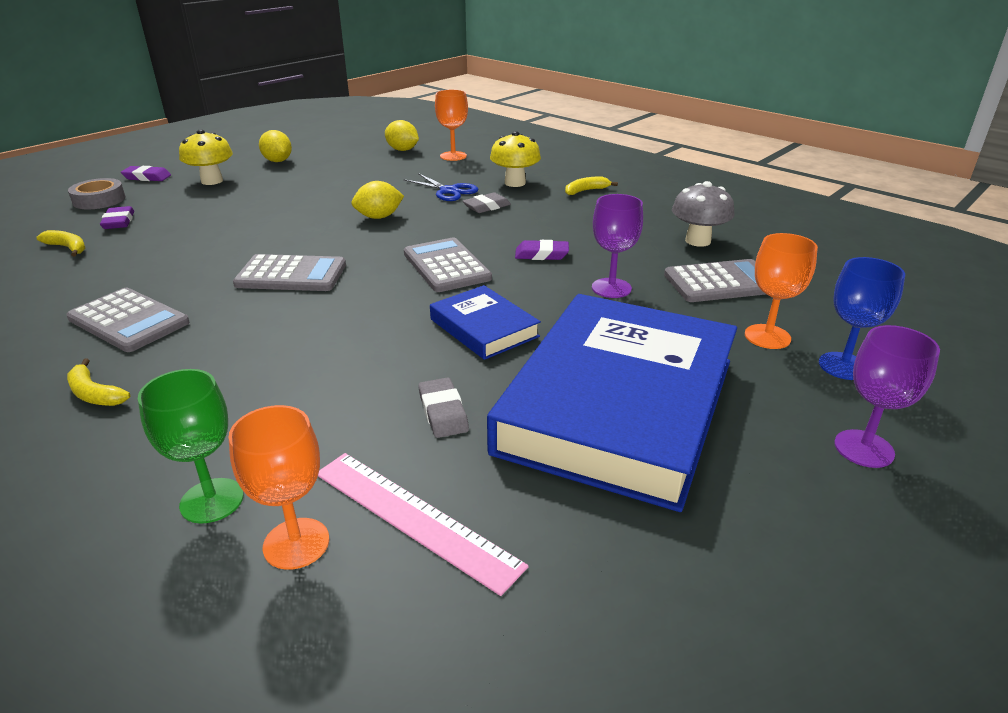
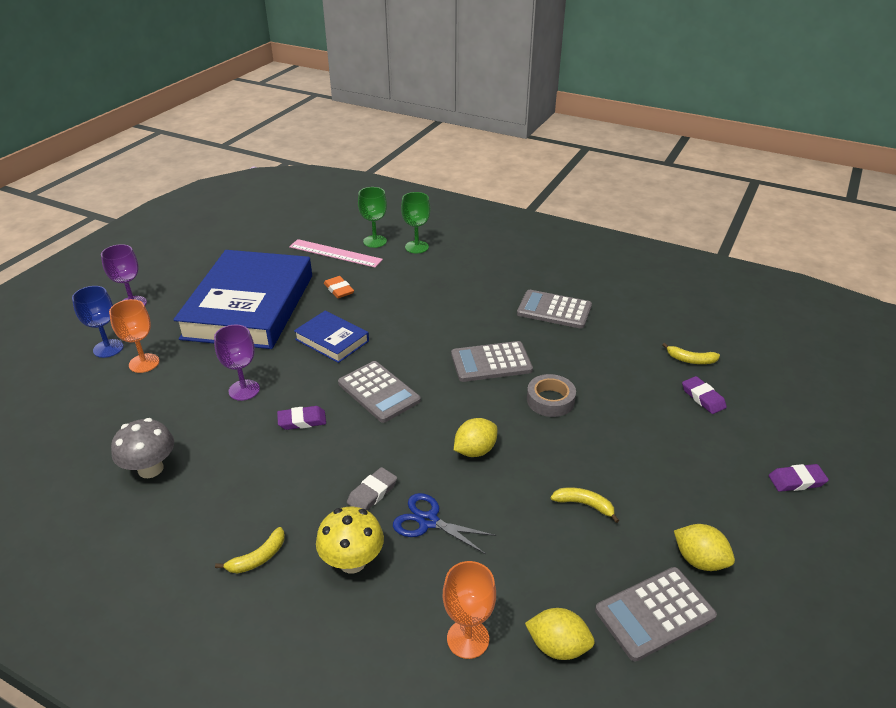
camera: 165 degrees right, 5 degrees up
yellow banana [67,358,130,406] -> yellow banana moved to [551,487,619,523]
grey tape [68,178,126,209] -> grey tape moved to [527,374,576,417]
yellow mushroom [179,129,233,185] -> none
orange goblet [229,405,329,570] -> green goblet [358,187,387,248]
grey eraser [418,377,469,438] -> orange eraser [324,276,354,298]
grey calculator [664,259,766,302] -> grey calculator moved to [595,567,717,661]

